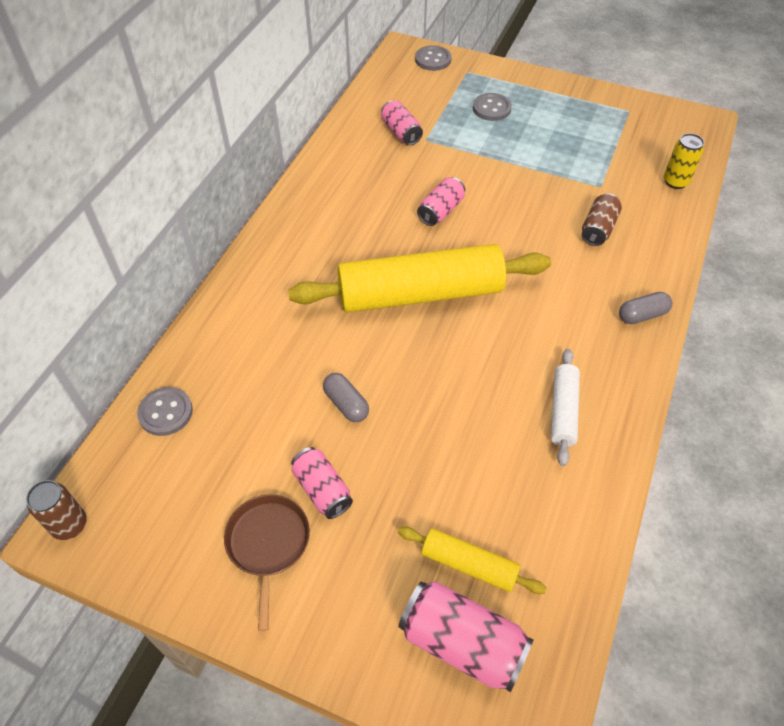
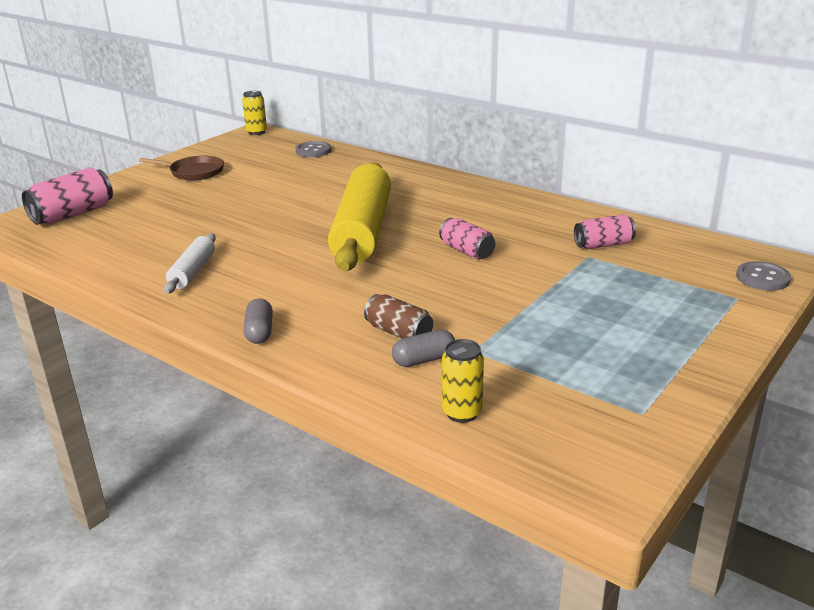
camera: 105 degrees right, 25 degrees down
brown can [26,480,87,540] -> yellow can [242,91,267,135]
pink can [291,447,353,519] -> none
grey capsule [323,373,369,422] -> grey capsule moved to [392,330,455,367]
yellow rolling pin [398,527,547,594] -> none
grey button [473,93,512,121] -> none
white rolling pin [551,349,580,466] -> white rolling pin turned 75 degrees clockwise [164,233,216,294]

